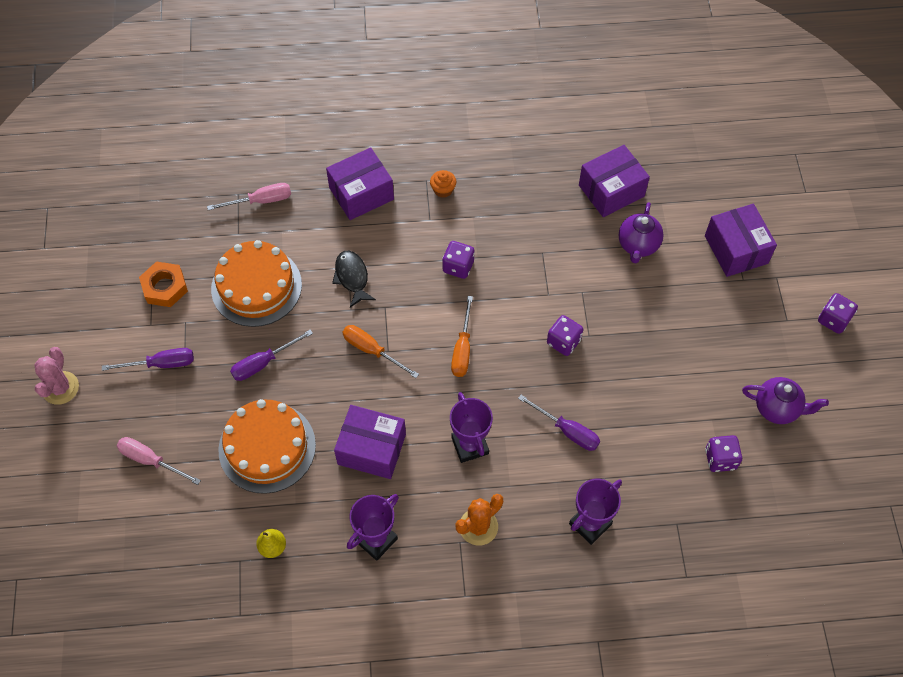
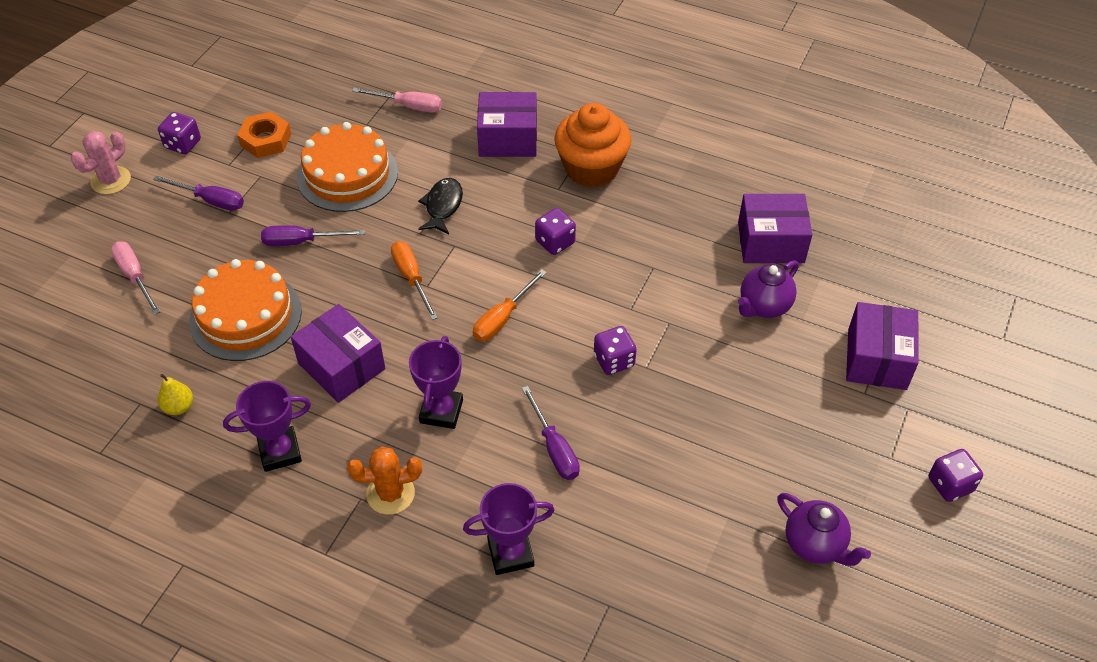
camera: 30 degrees right, 10 degrees down
orange cupcake [430,170,456,198] -> orange cupcake [554,103,631,188], size x2.45
purple dice [705,435,742,472] -> purple dice moved to [158,112,201,154]

